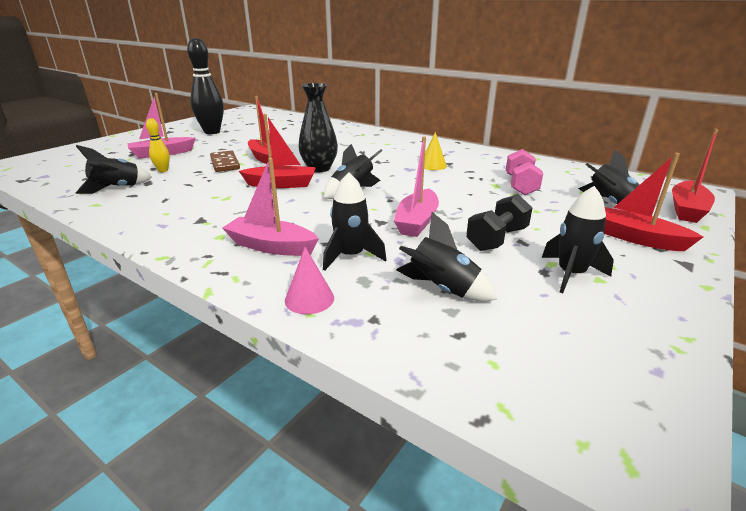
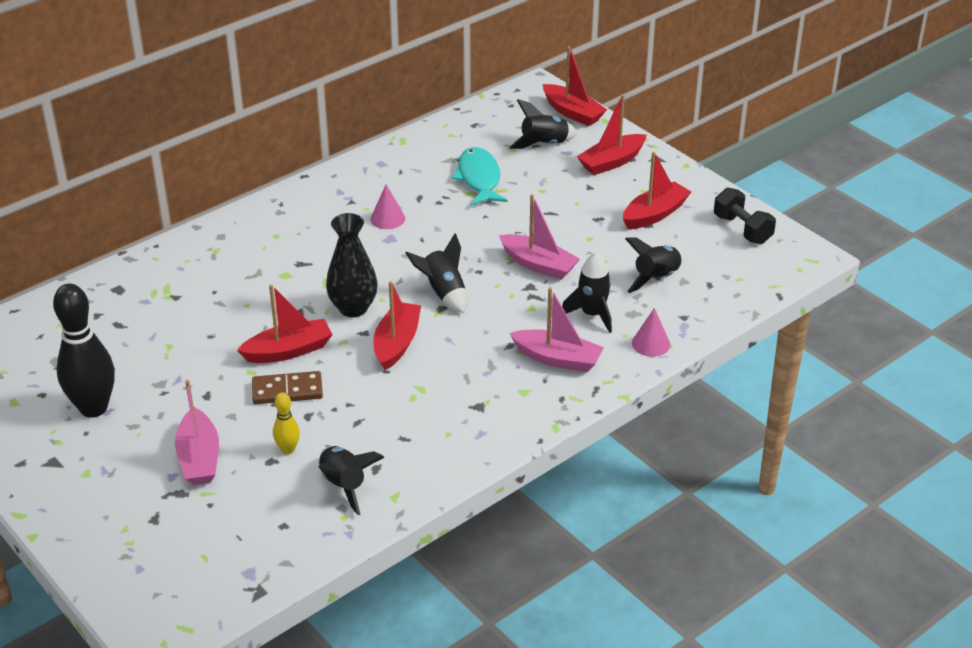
camera: 75 degrees left, 10 degrees up
pink boat [222,158,319,256] -> pink boat turned 105 degrees counterclockwise [510,287,604,372]
yellow cone [424,132,447,170] -> pink cone [370,184,405,229]
black dumbbell [466,194,532,251] -> black dumbbell moved to [714,188,776,244]
pink dumbbell [506,149,543,195] -> turquoise fish [452,147,507,206]
black rocket [542,186,614,293] -> red boat [623,152,691,229]

